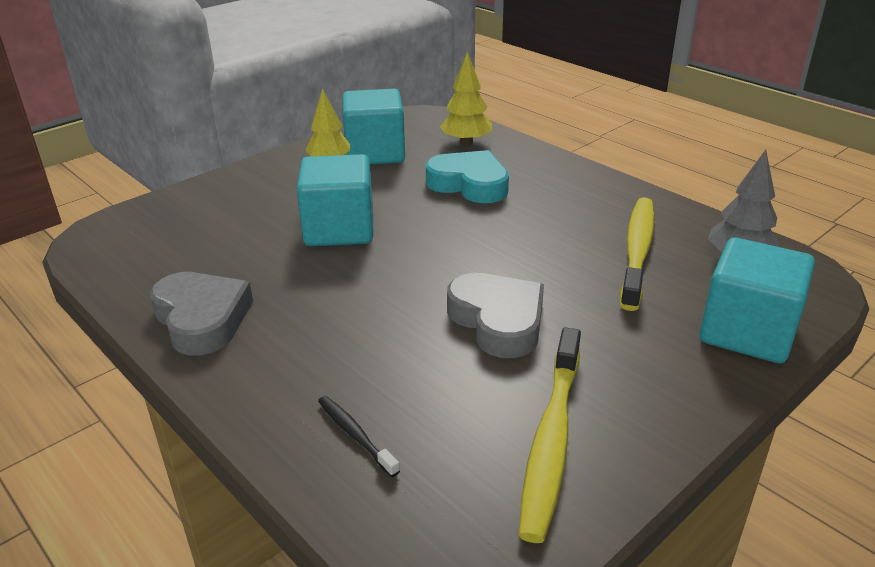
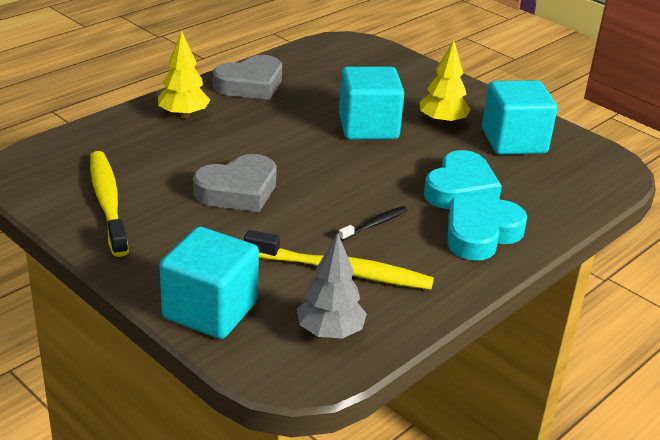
camera: 85 degrees right, 0 degrees up
black toothbrush [318,396,400,477] -> black toothbrush moved to [339,206,407,241]
yellow tree [440,52,492,145] -> yellow tree moved to [158,31,210,118]
yellow toothbrush [519,327,581,543] -> yellow toothbrush turned 60 degrees clockwise [90,151,129,257]
none -> turquoise heart [448,198,527,261]

